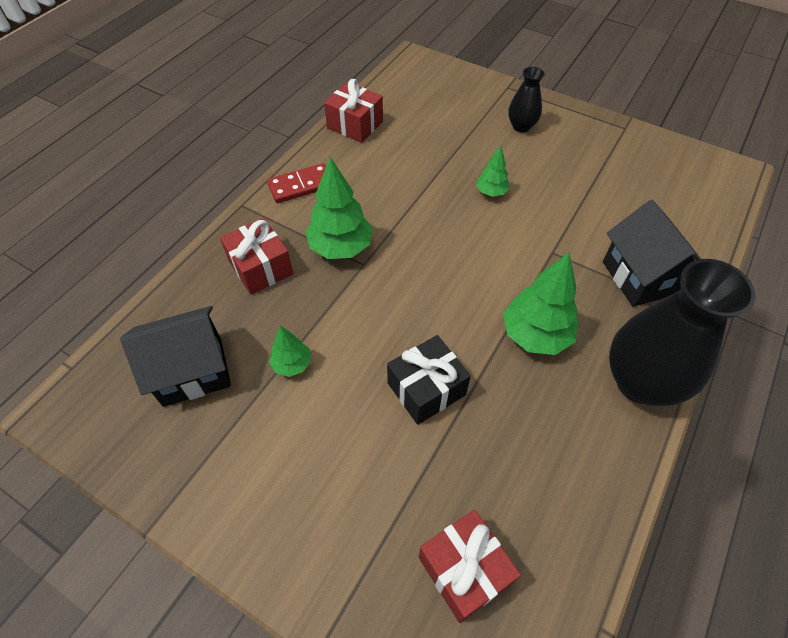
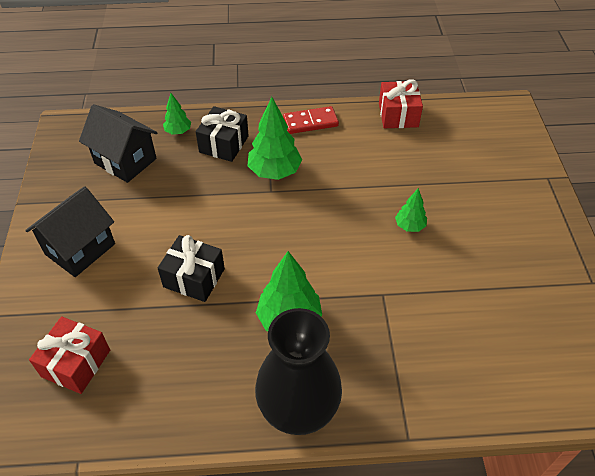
camera: 55 degrees right, 5 degrees down
red gift [220,218,293,295] -> black gift [196,106,249,162]
red domino [267,163,326,203] -> red domino turned 45 degrees counterclockwise [283,106,339,134]
green tree [269,326,311,377] -> green tree moved to [163,93,191,135]
black vase [508,67,545,132] -> none
black house [603,200,701,307] -> black house moved to [25,186,115,277]

